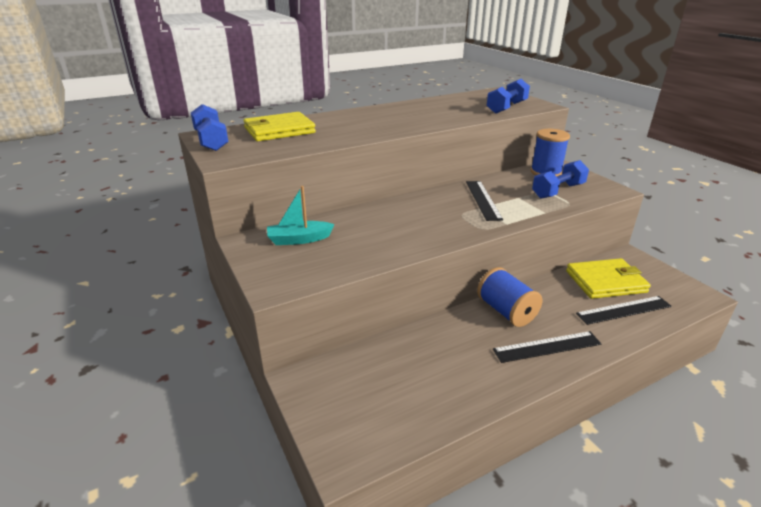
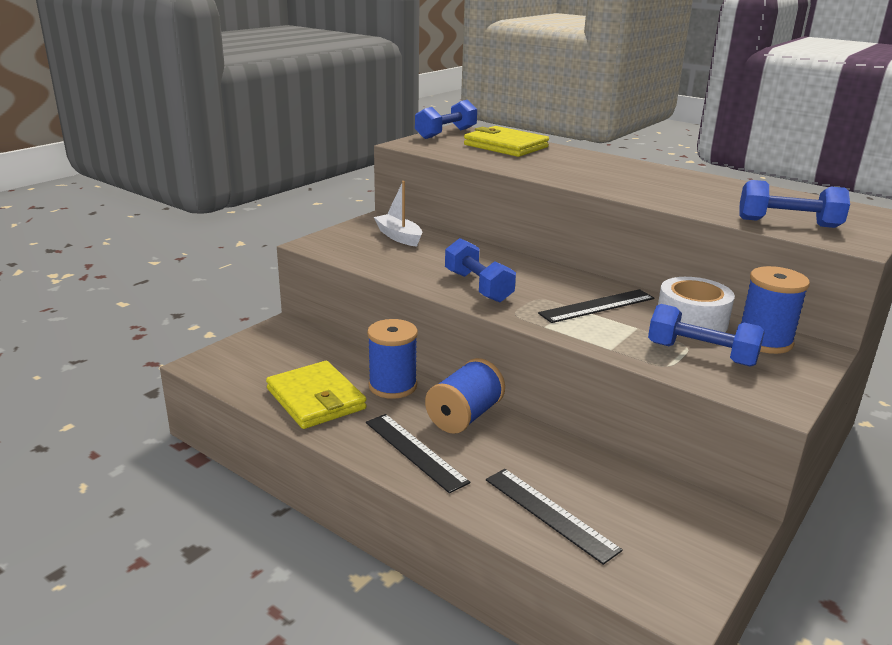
camera: 65 degrees right, 5 degrees down
turquoise boat [267,186,335,245] -> white boat [374,181,422,247]
yellow wallet [566,258,651,299] -> yellow wallet moved to [266,361,367,429]
none -> blue spool [367,319,418,399]
none -> blue dumbbell [445,238,516,302]
none -> white tape [658,277,735,332]

